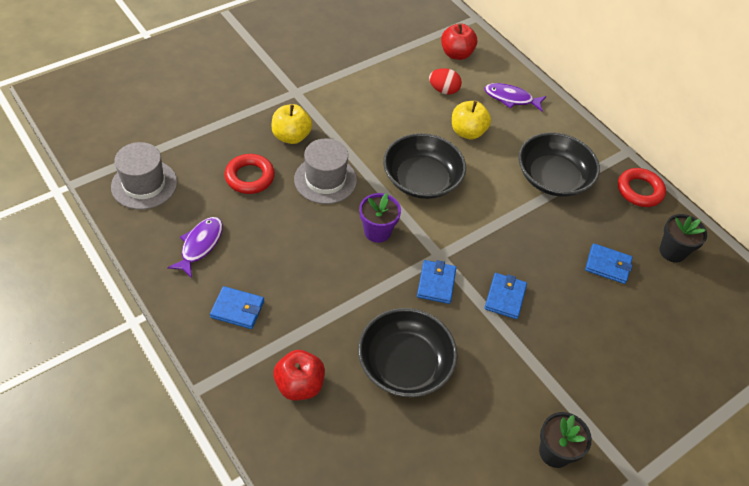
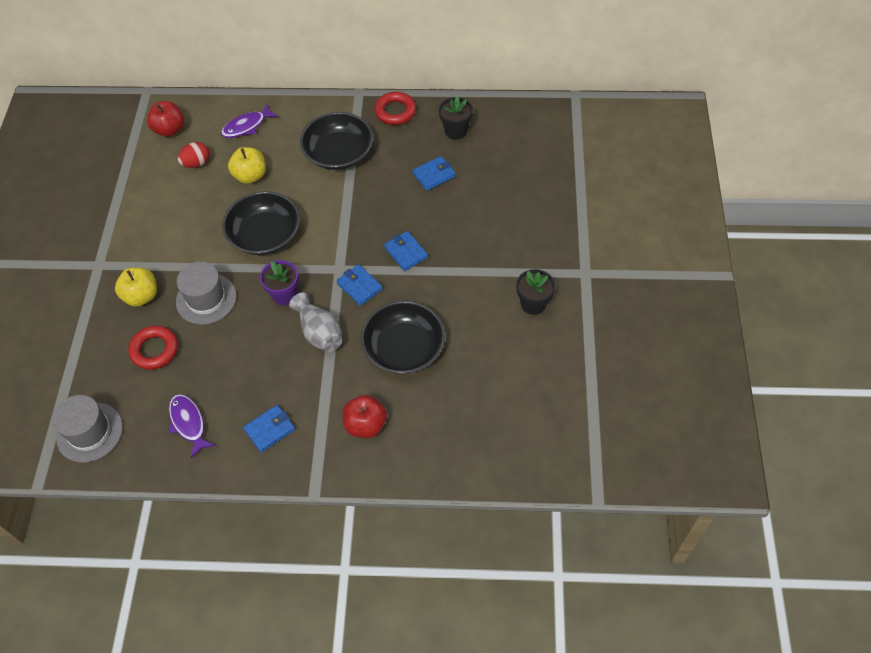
camera: 45 degrees left, 5 degrees up
none -> grey vase [289,293,342,352]

